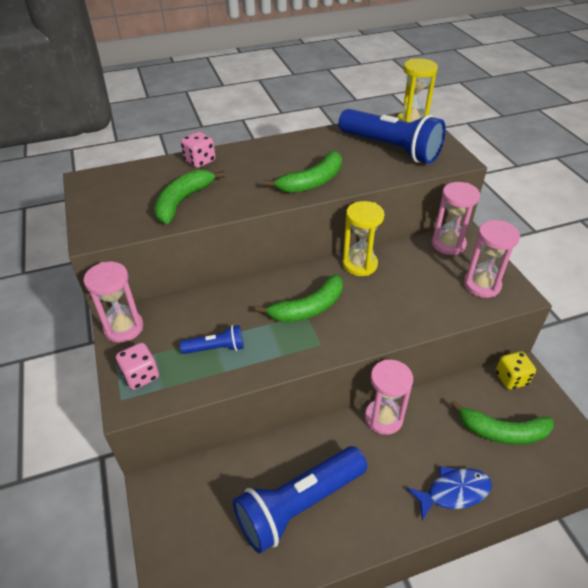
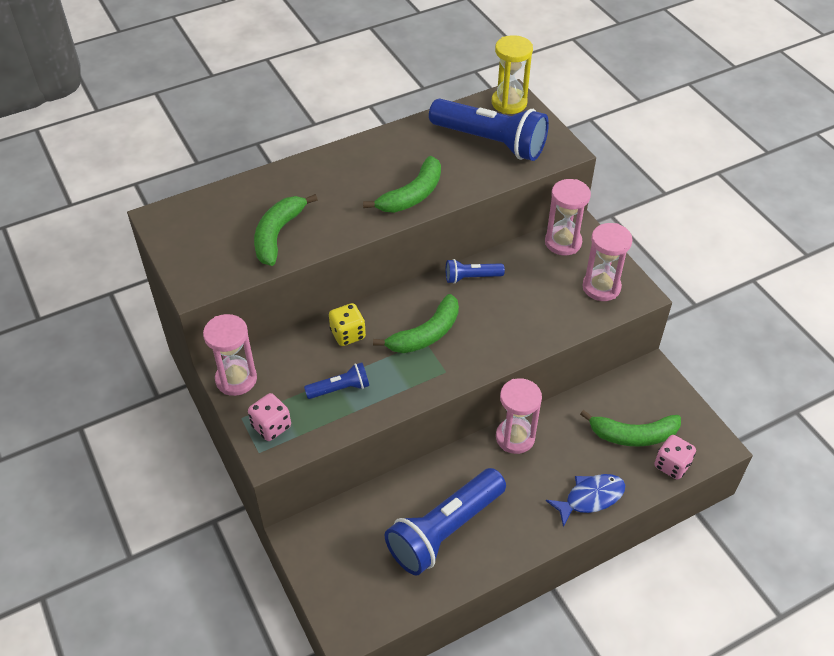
camera: 10 degrees left, 5 degrees up
pink dice [181,132,216,168] -> pink dice moved to [654,435,696,480]
yellow hourglass [343,201,384,276] -> blue flashlight [446,259,505,284]
yellow dice [496,351,536,389] -> yellow dice moved to [329,303,366,346]

